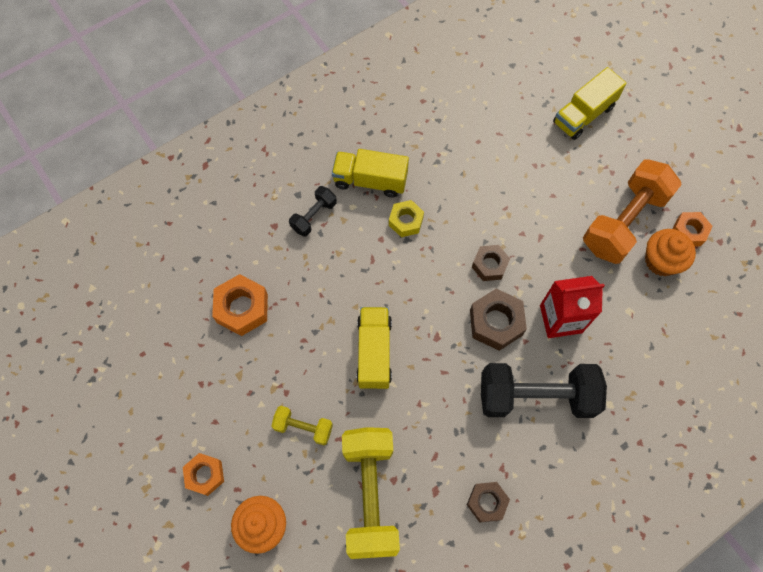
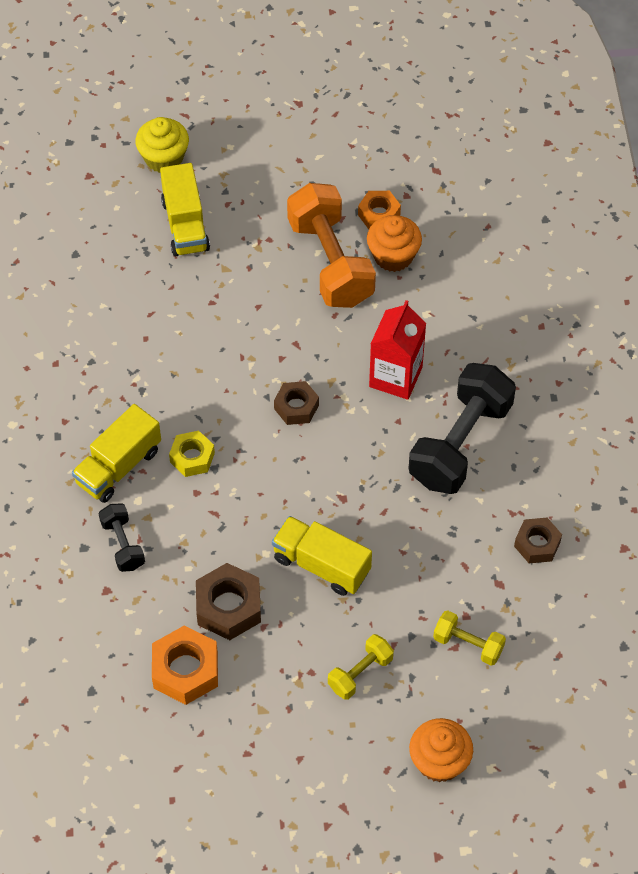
camera: 60 degrees left, 10 degrees down
orange nut [183,453,224,496] -> none
yellow dumbbell [342,427,400,559] -> yellow dumbbell [433,610,506,666], size x0.49
brown nut [470,289,527,351] -> brown nut moved to [196,563,261,640]
none -> yellow cupcake [135,117,189,173]

